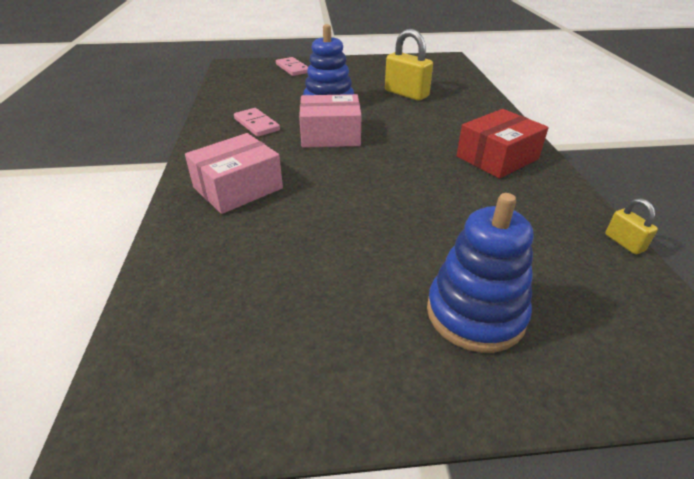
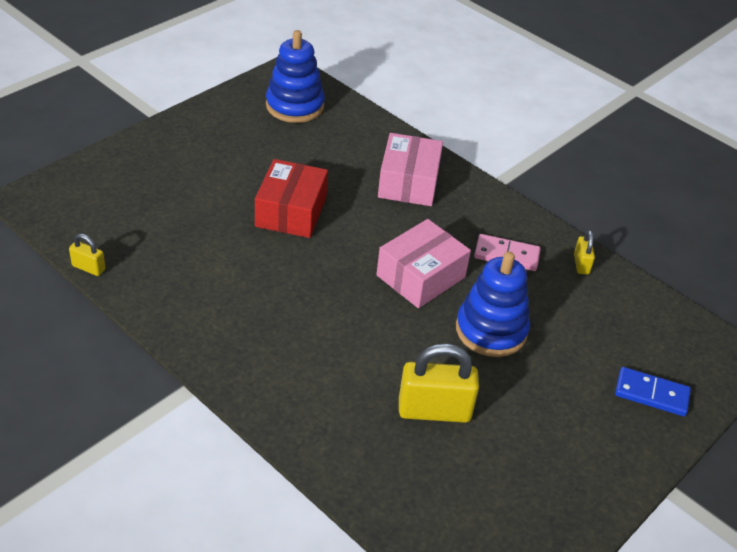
camera: 135 degrees right, 5 degrees up
pink domino [276,57,308,76] -> blue domino [615,367,691,416]
blue stacking toy [427,193,533,353] -> blue stacking toy moved to [266,30,325,123]
red box [457,109,549,179] -> red box moved to [255,159,328,238]
none -> yellow padlock [574,230,595,275]

